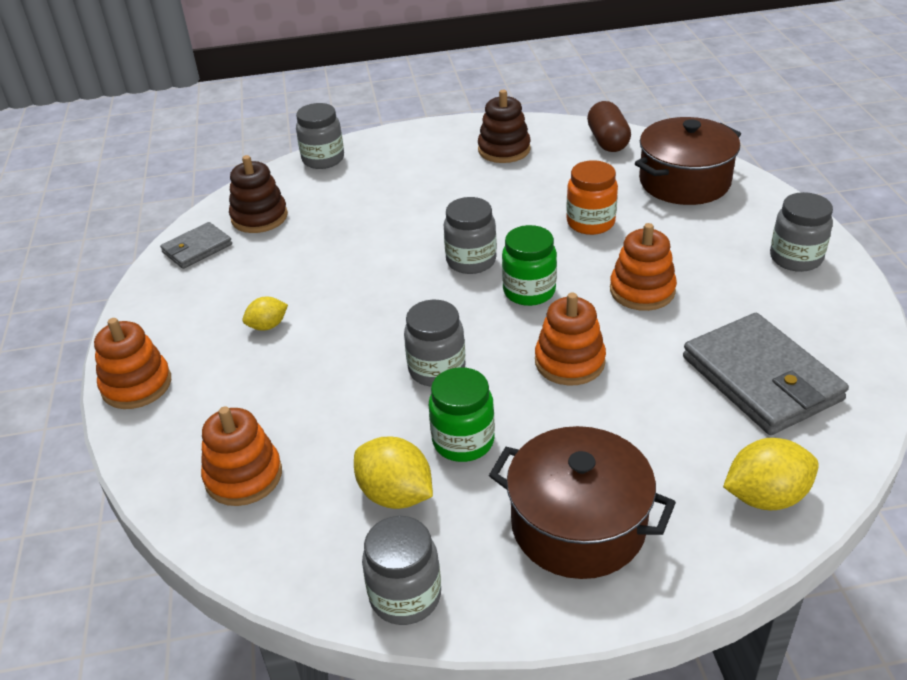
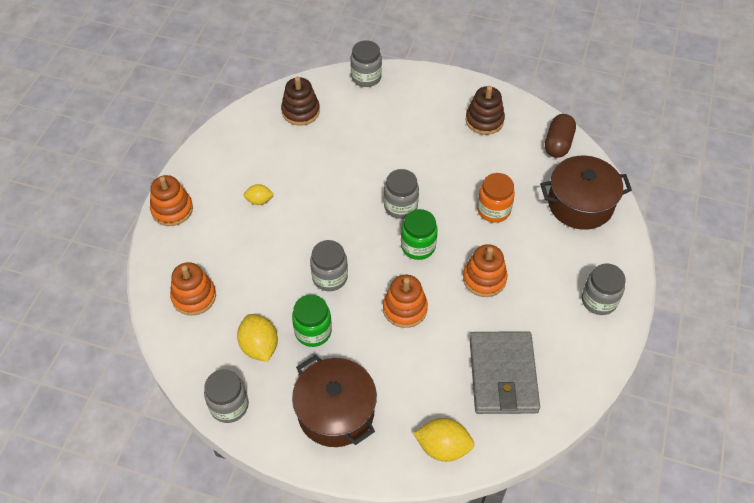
camera: 25 degrees right, 15 degrees up
grey wallet [160,222,232,269] -> none

